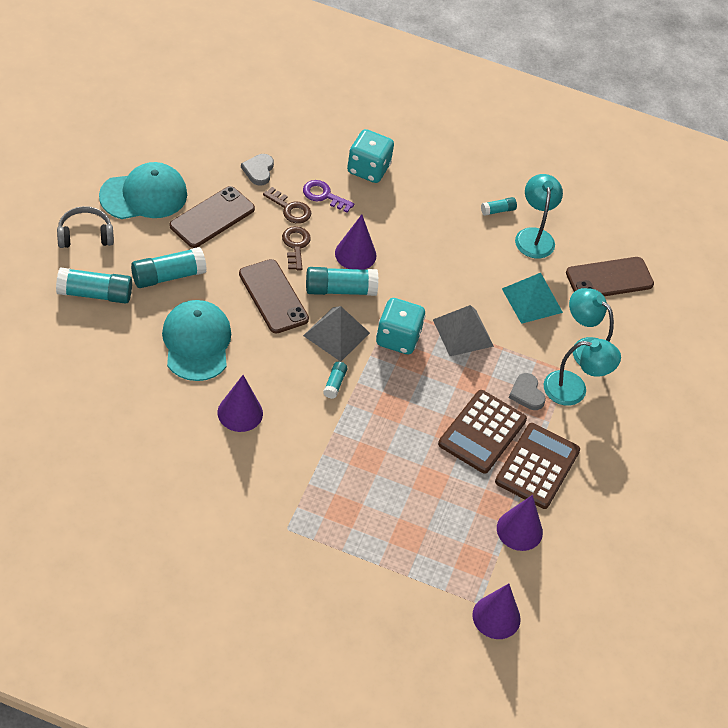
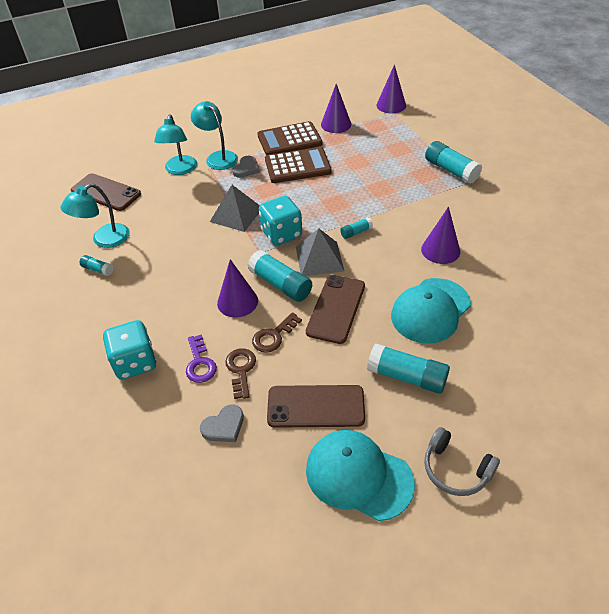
camera: 125 degrees left, 5 degrees down
turquoise glue stick [56,268,132,304] -> turquoise glue stick moved to [425,141,482,184]
turquoise pyramid [502,273,563,324] -> none

